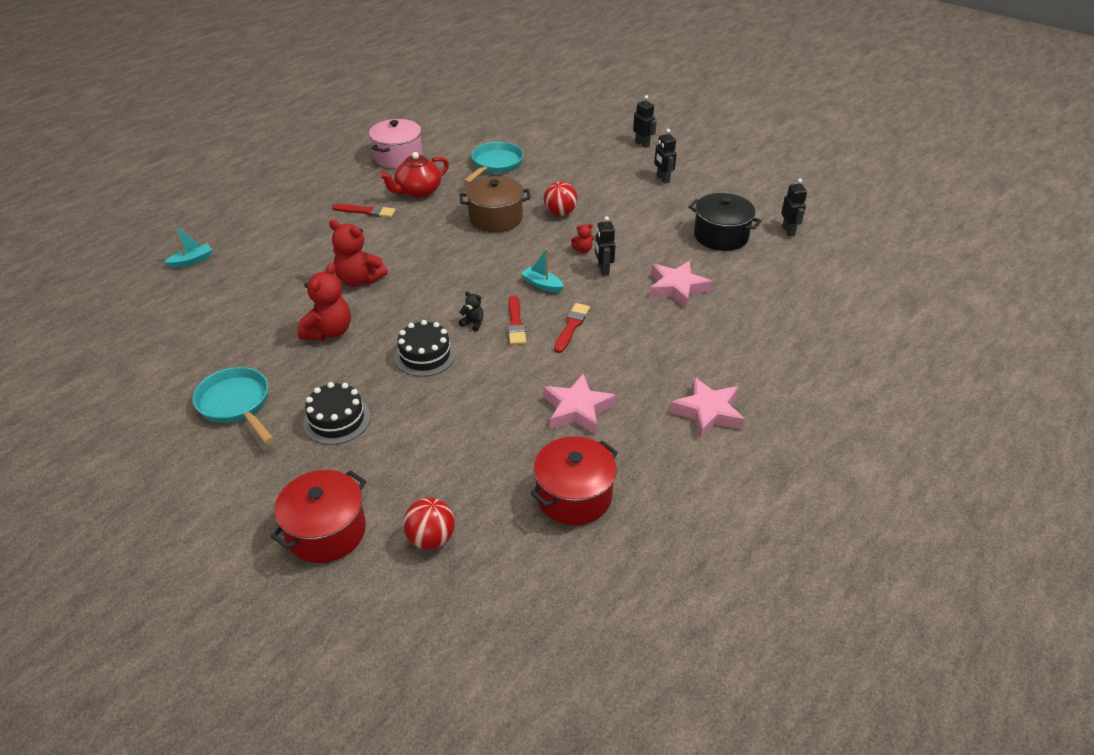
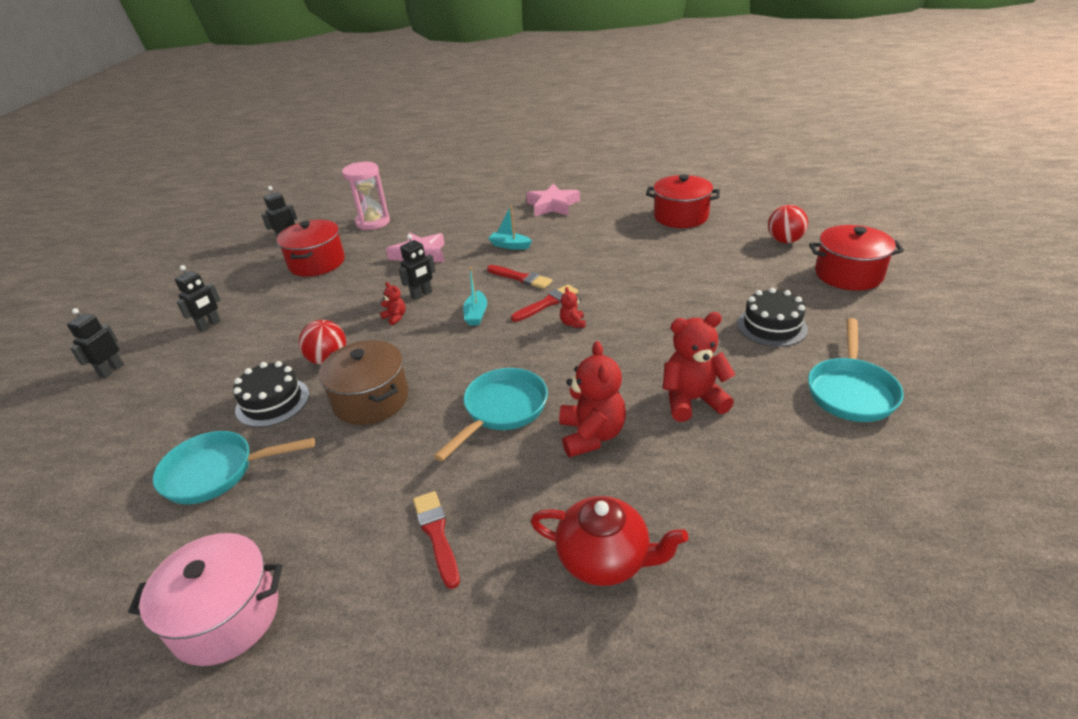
camera: 120 degrees left, 5 degrees down
turquoise boat [165,225,212,268] -> turquoise boat moved to [488,206,532,250]
red teapot [380,152,449,198] -> red teapot moved to [530,496,688,586]
black cake [394,320,456,377] -> black cake moved to [233,361,309,427]
black teddy bear [459,291,483,331] -> red teddy bear [560,287,586,328]
pink star [544,374,616,434] -> none
red brush [554,303,590,353] -> red brush turned 135 degrees counterclockwise [487,265,552,289]
black pot [689,193,762,251] -> red pot [277,220,345,277]
none -> pink hourglass [342,162,390,230]
none -> turquoise pan [434,368,548,462]

